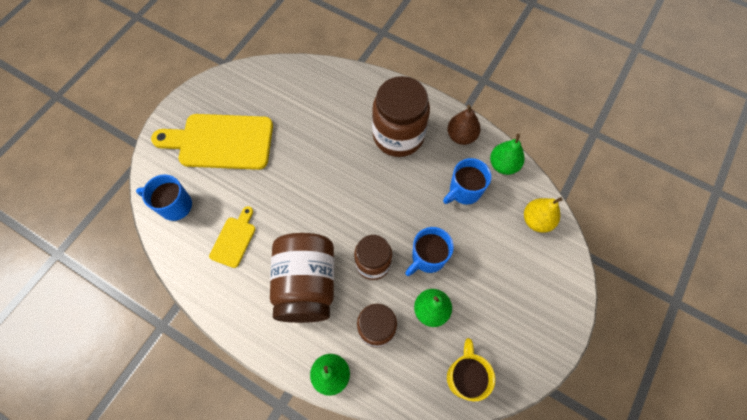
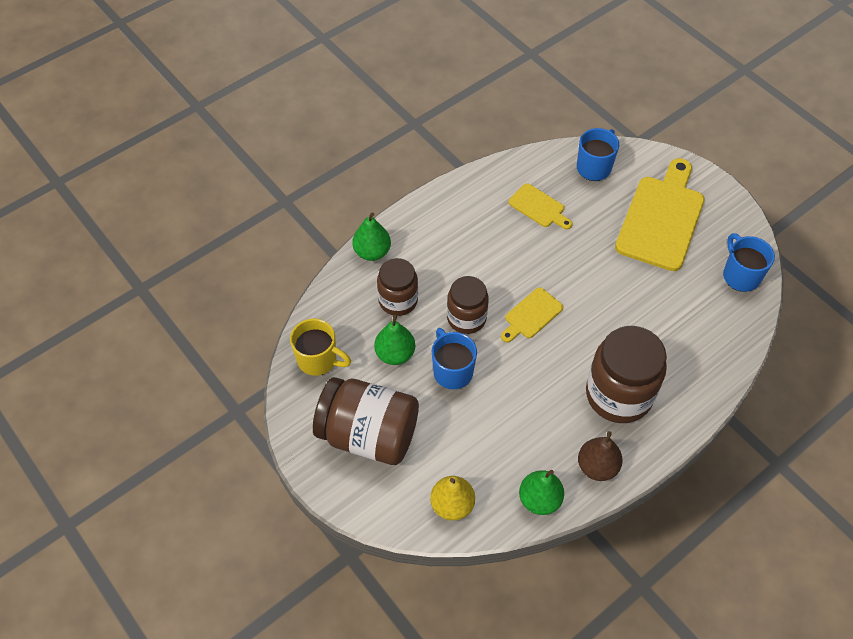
camera: 110 degrees right, 10 degrees down
brown jar [270,233,334,323] -> brown jar moved to [313,377,419,465]
blue mug [443,158,491,205] -> blue mug moved to [723,233,775,292]
none -> yellow cutting board [501,287,563,343]

